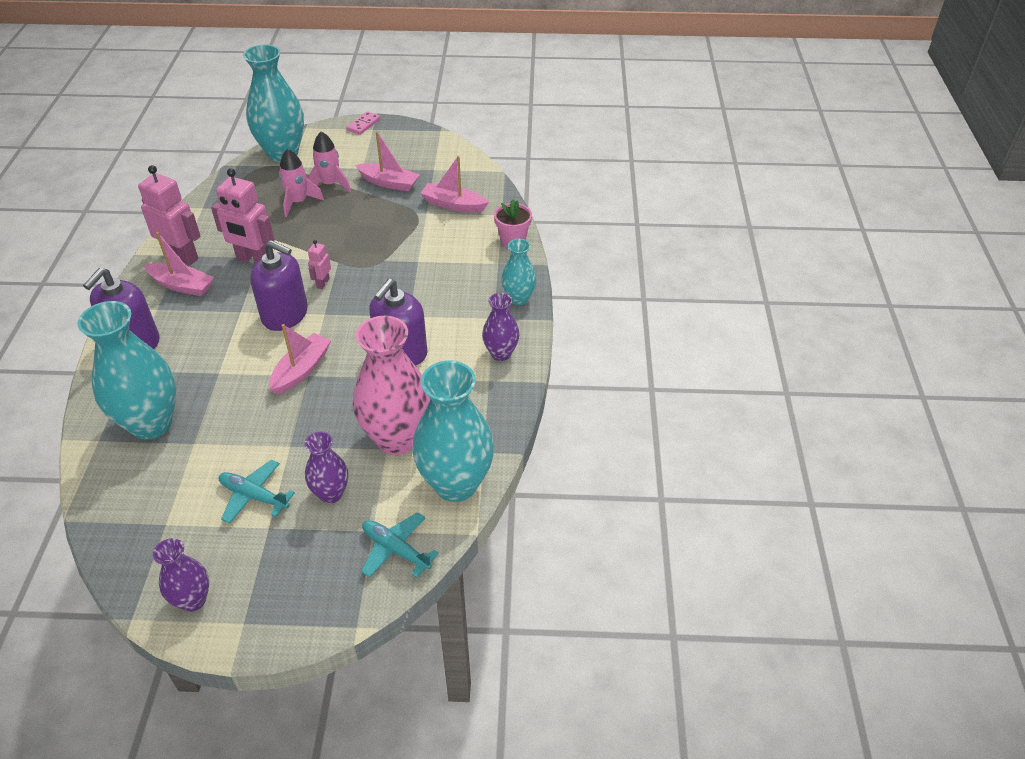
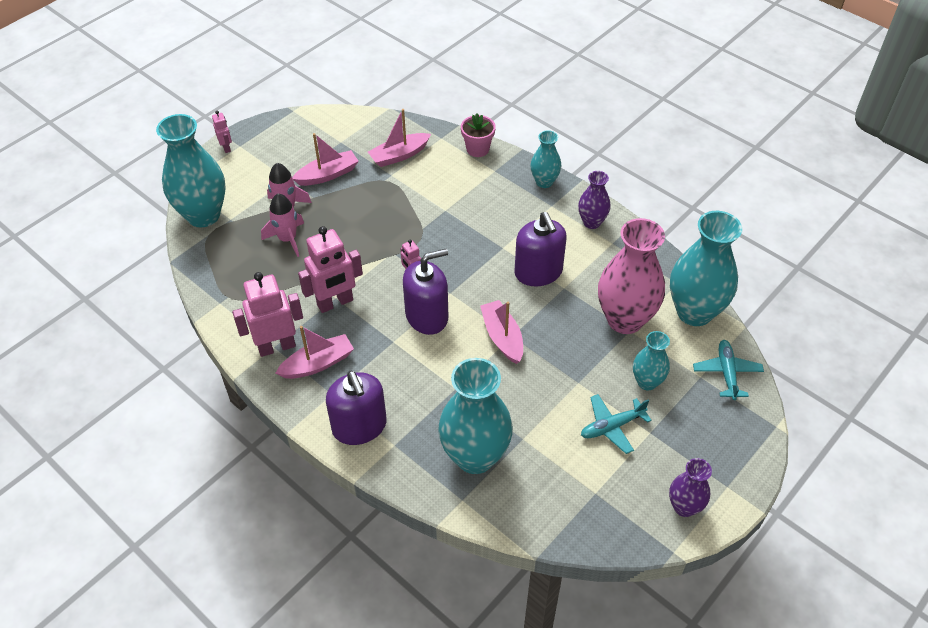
camera: 50 degrees left, 5 degrees up
purple vase [305,432,348,503] -> turquoise vase [633,331,670,390]
pink domino [346,111,380,135] -> pink robot [212,111,232,153]
turquoise plane [361,512,439,578] -> turquoise plane turned 105 degrees clockwise [693,340,764,400]

